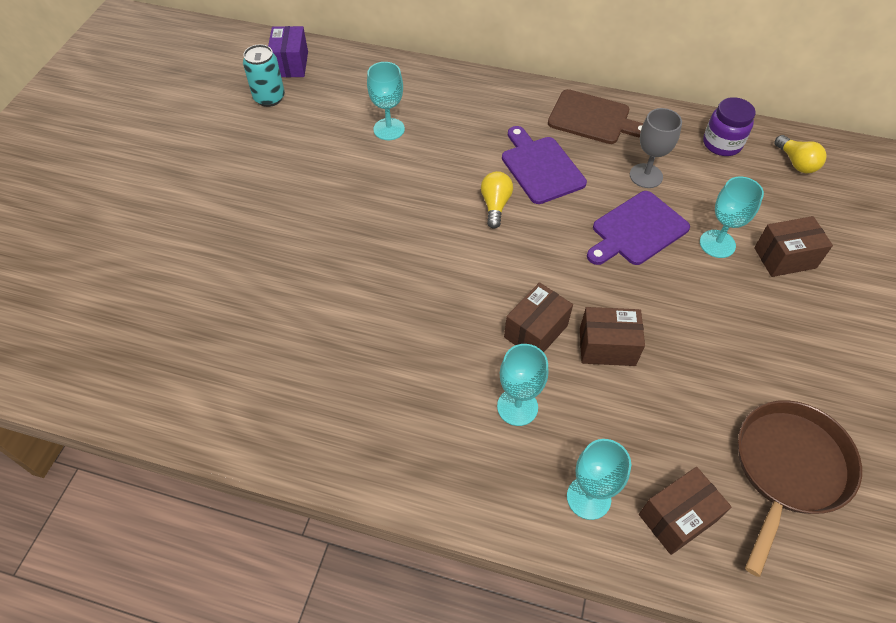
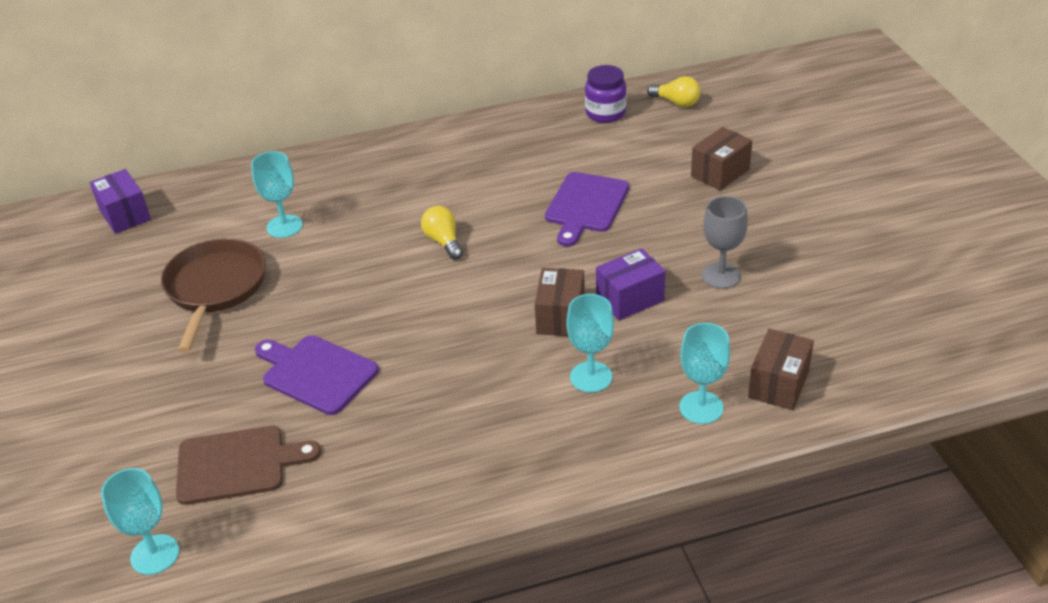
camera: 30 degrees left, 15 degrees down
turquoise can [243,44,285,107] -> none
purple cutting board [502,126,587,204] -> purple cutting board moved to [255,335,379,415]
brown cutting board [548,89,643,144] -> brown cutting board moved to [176,426,321,505]
brown box [580,307,645,366] -> purple box [596,248,665,320]
grey goblet [630,108,682,188] -> grey goblet moved to [702,196,748,289]
turquoise goblet [700,176,764,258] -> turquoise goblet moved to [101,468,179,575]
brown pan [738,400,862,577] -> brown pan moved to [161,238,266,353]

